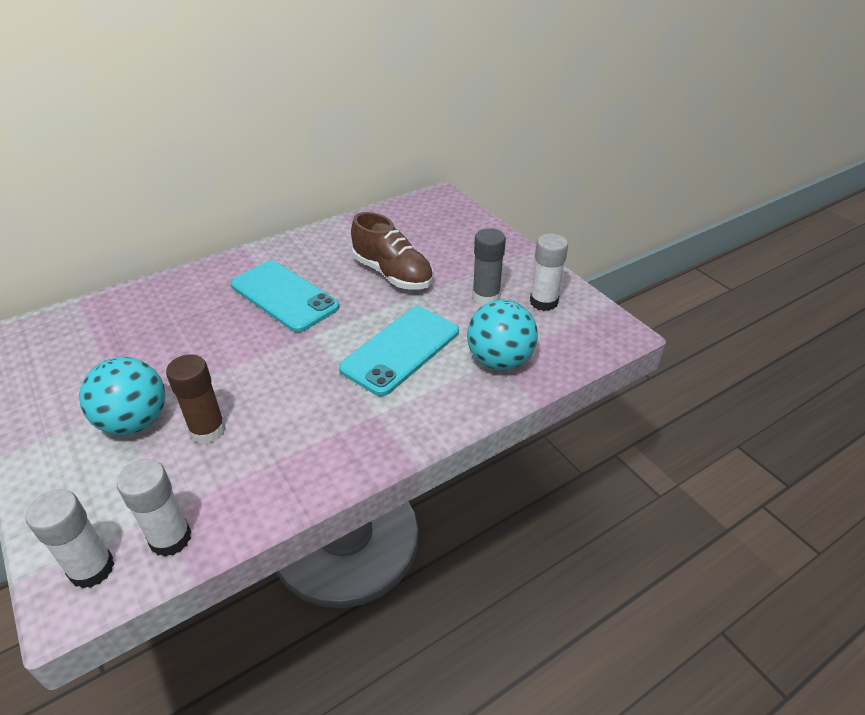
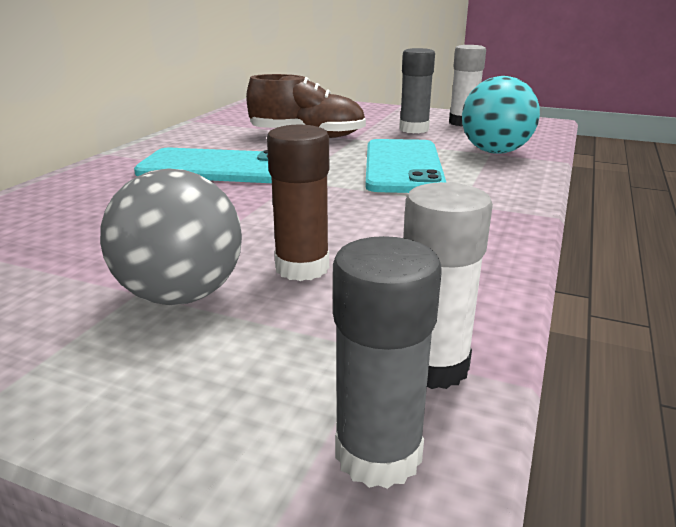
camera: 35 degrees left, 15 degrees down
white glue stick [25,489,115,589] -> grey glue stick [333,236,442,489]
turquoise ball [79,357,165,435] -> grey ball [100,168,242,305]

